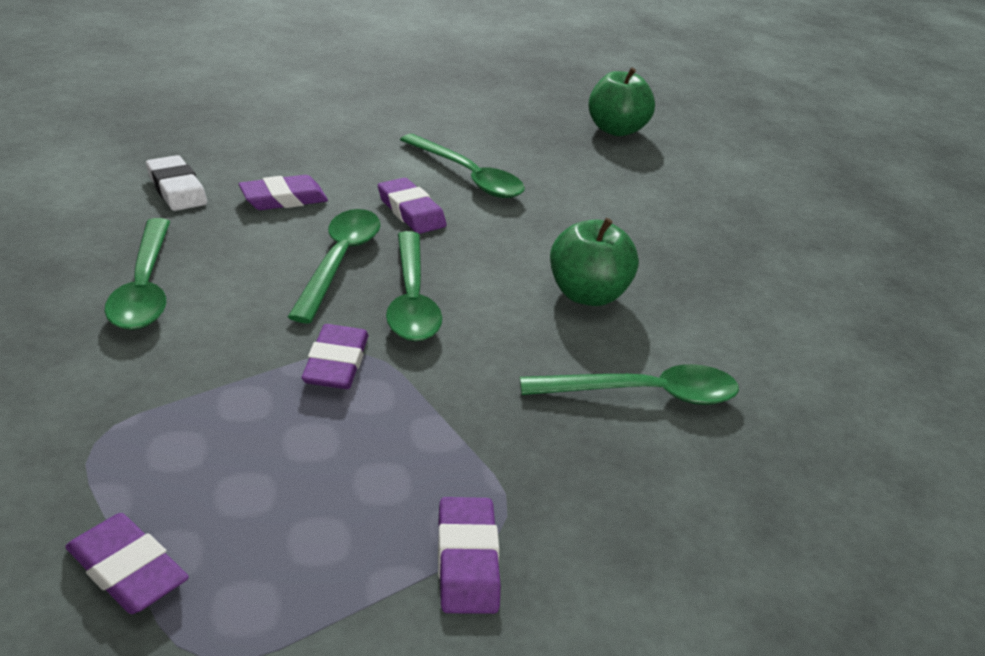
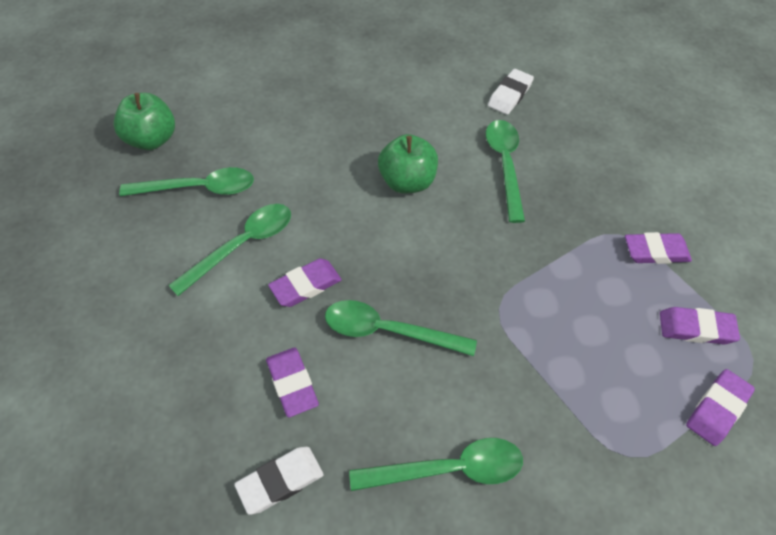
camera: 85 degrees left, 20 degrees up
purple eraser [301,324,368,389] -> purple eraser moved to [660,307,740,344]
green spoon [386,231,442,342] -> green spoon moved to [119,167,254,196]
none -> white eraser [488,69,534,115]

